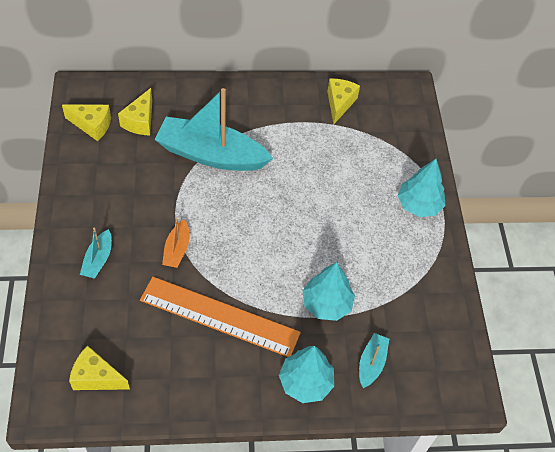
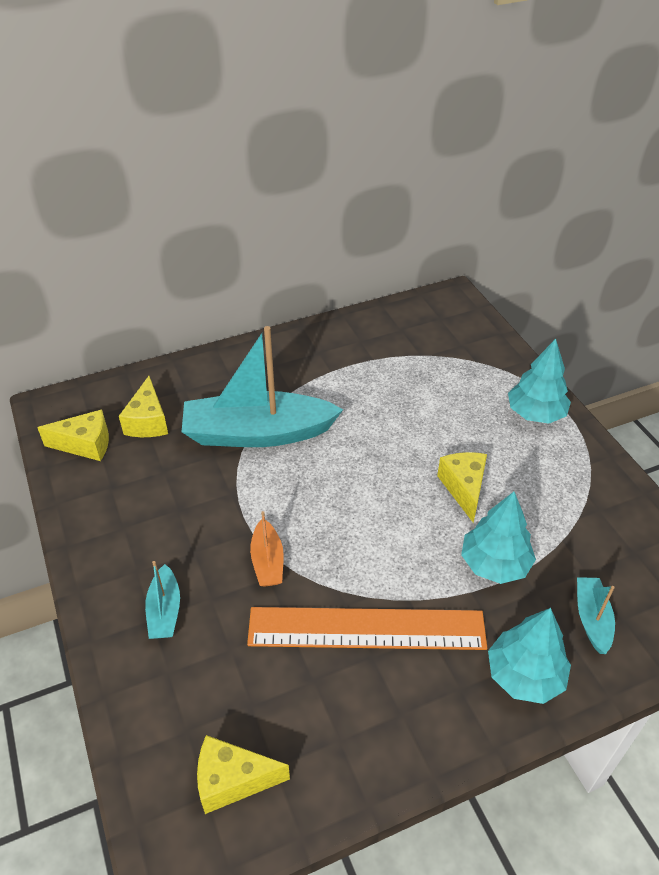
camera: 15 degrees left, 10 degrees down
yellow cheese [327,79,360,124] -> yellow cheese moved to [437,452,487,523]

